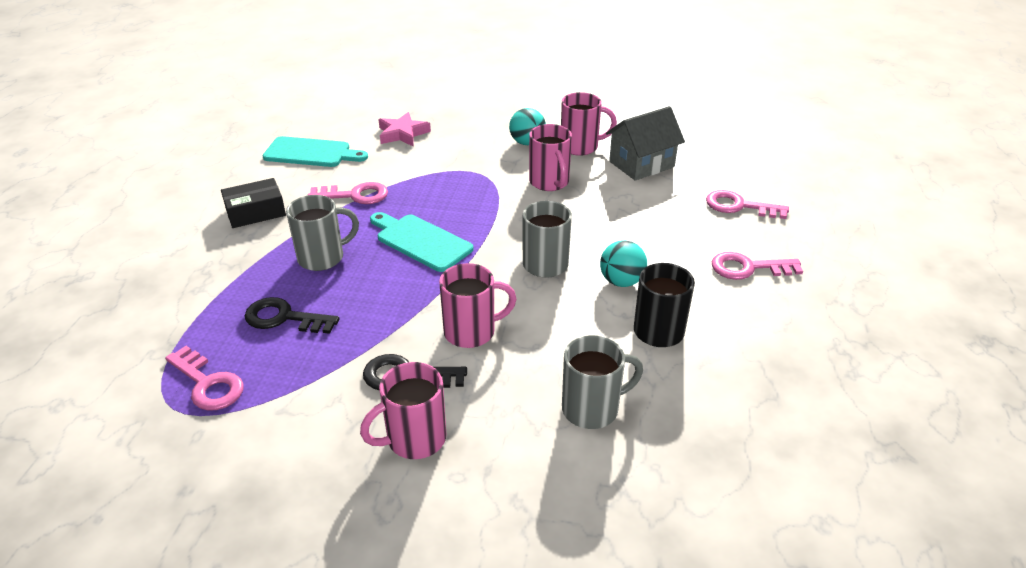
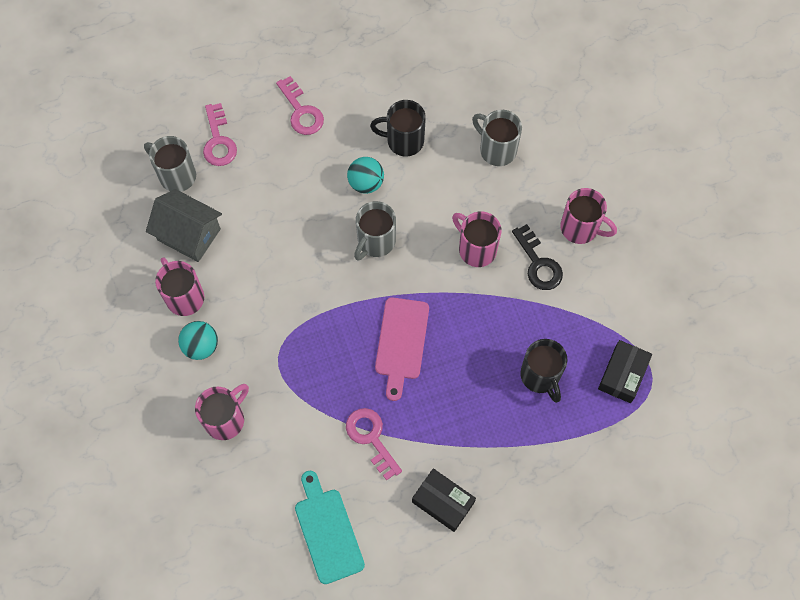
camera: 120 degrees left, 30 degrees up
pink key [165,346,244,411] -> black box [598,340,652,403]
black key [245,297,340,334] -> black mug [520,339,568,403]
grey mug [286,195,359,271] -> grey mug moved to [144,136,196,192]
turquoise cutting board [370,212,473,272] -> pink cutting board [375,297,429,401]
pink star [378,112,431,146] -> none
pink mug [529,124,572,191] -> pink mug moved to [195,384,249,440]

